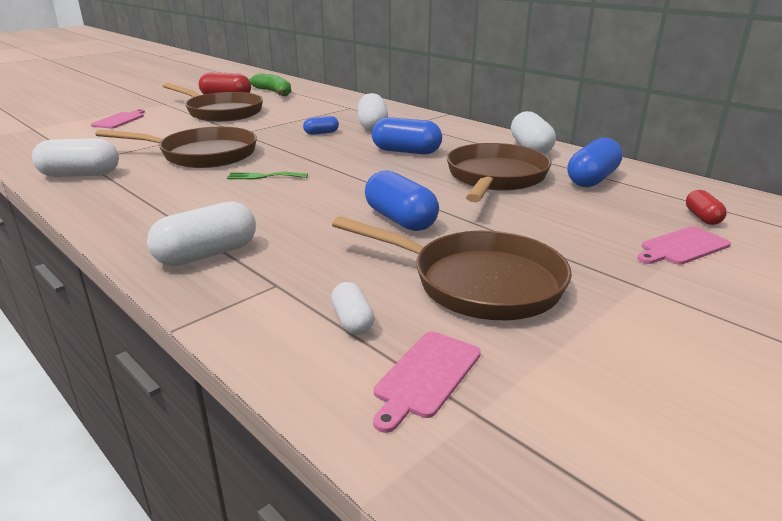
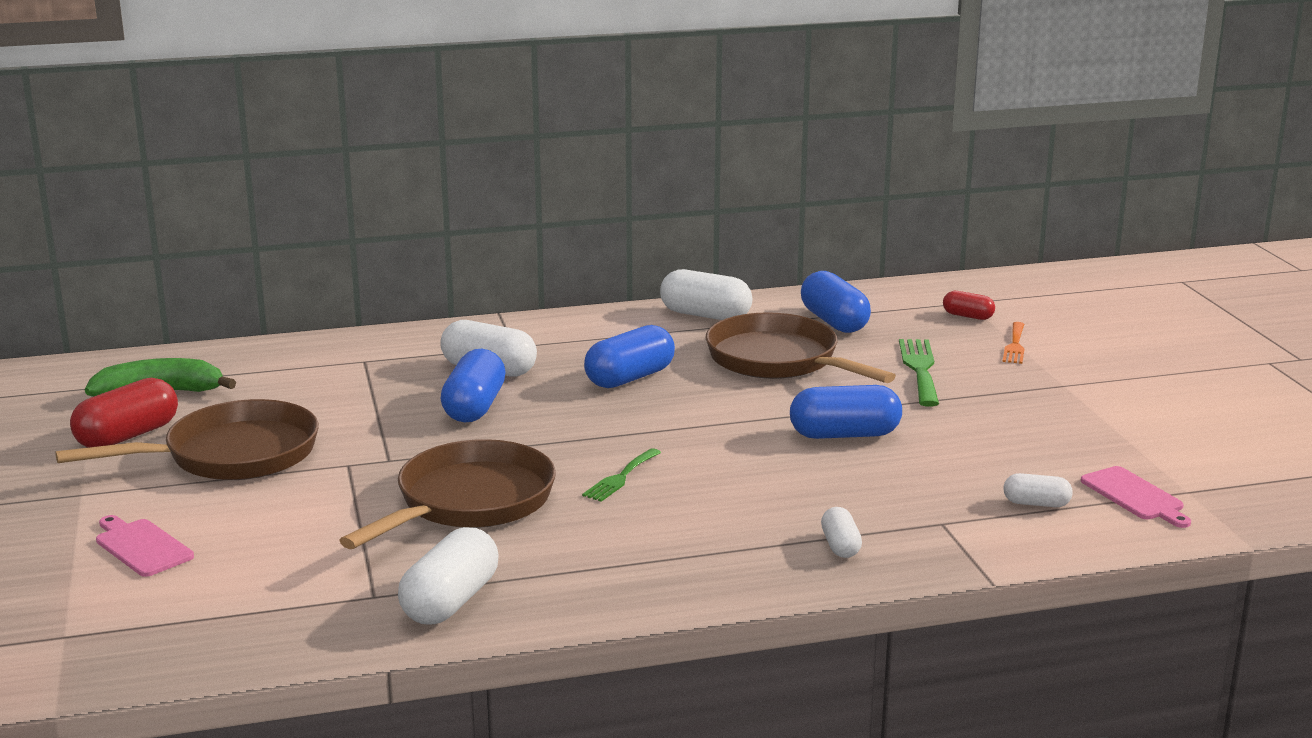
camera: 60 degrees left, 5 degrees down
white capsule [147,201,256,266] -> white capsule [821,507,862,558], size x0.55
blue capsule [303,116,339,135] -> blue capsule [441,349,506,422], size x1.81
brown pan [332,216,572,320] -> none
pink cutting board [637,226,731,265] -> orange fork [1003,322,1025,364]
none -> green fork [899,339,939,407]

